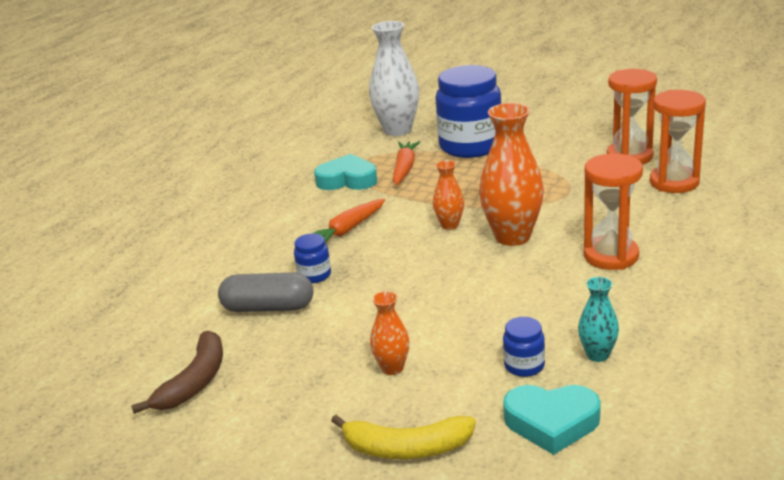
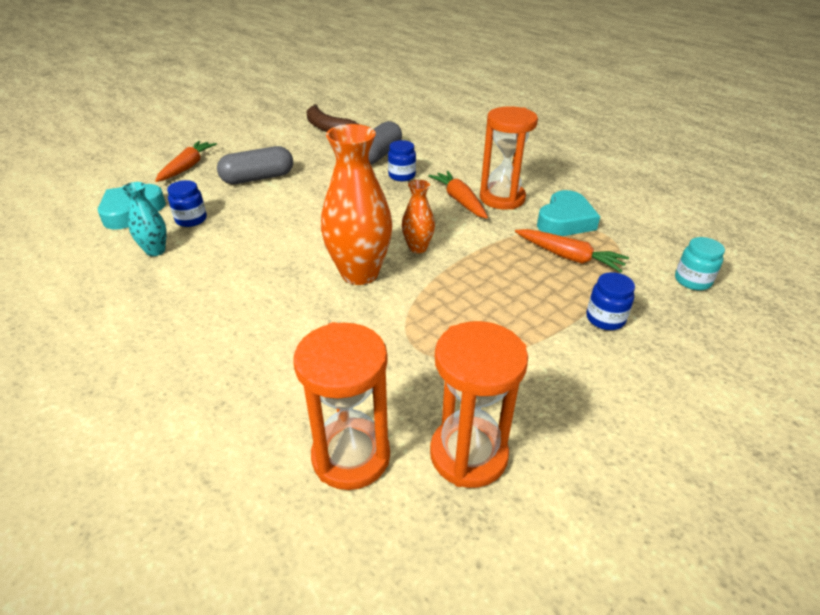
camera: 110 degrees right, 10 degrees up
yellow banana [331,415,476,459] -> orange carrot [155,141,217,182]
white vase [369,21,419,136] -> turquoise jar [675,237,725,290]
orange vase [370,291,409,375] -> grey capsule [217,146,293,184]
blue jar [435,65,501,158] -> blue jar [586,272,635,330], size x0.43
orange hourglass [584,154,643,270] -> orange hourglass moved to [480,106,538,210]

